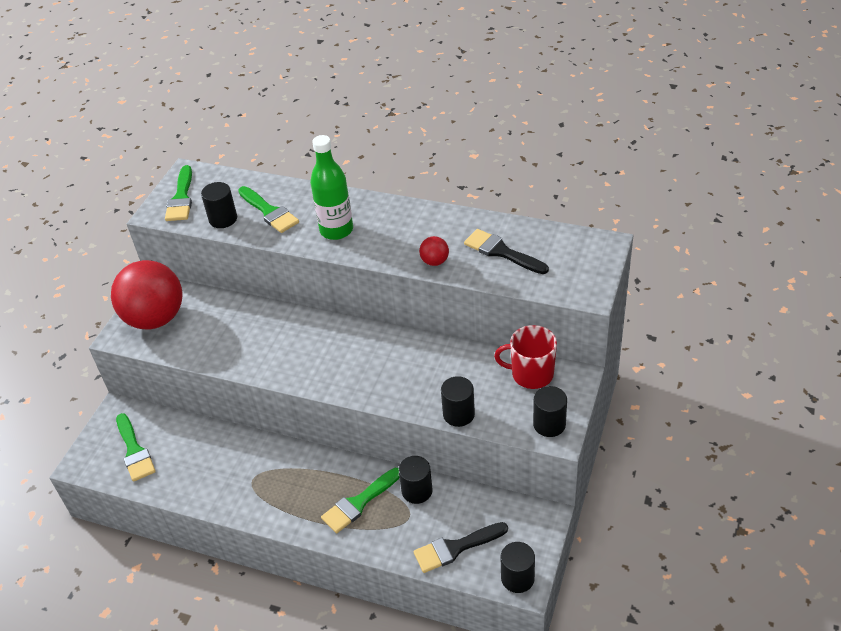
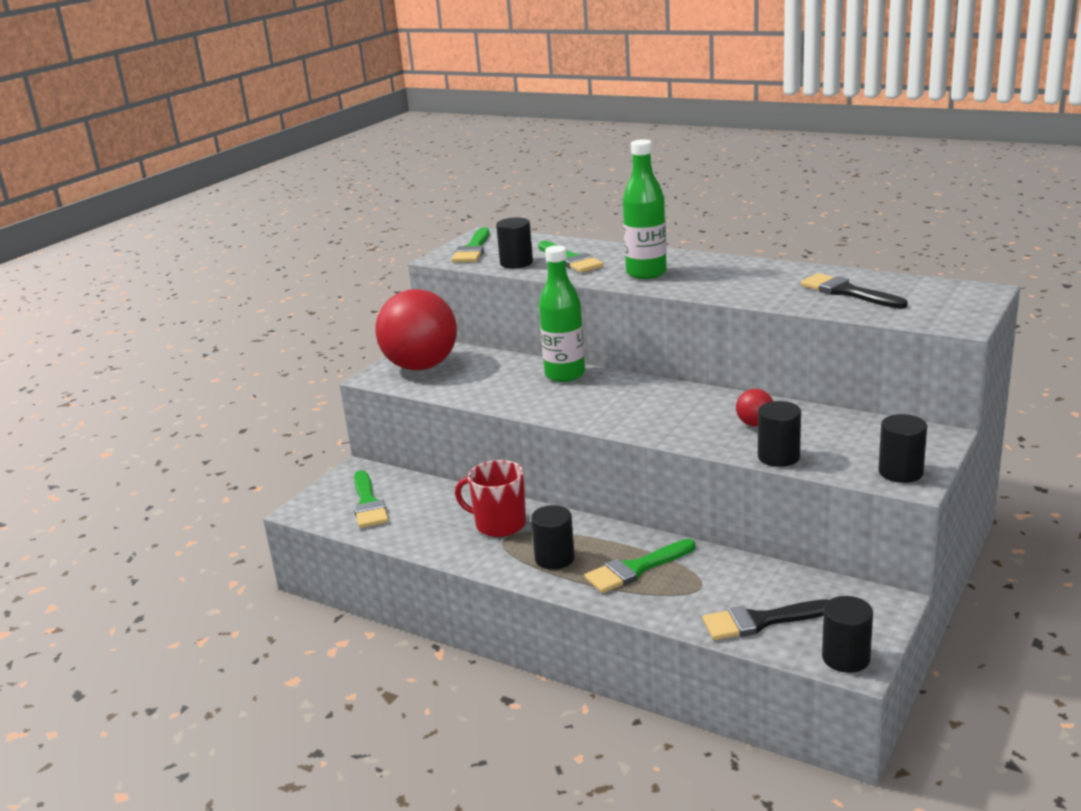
camera: 10 degrees right, 20 degrees down
black cylinder [399,456,433,504] -> black cylinder moved to [531,505,575,570]
red ball [419,236,449,266] -> red ball moved to [736,389,773,426]
red mug [494,325,557,389] -> red mug moved to [455,460,526,537]
none -> green bottle [539,245,585,382]

